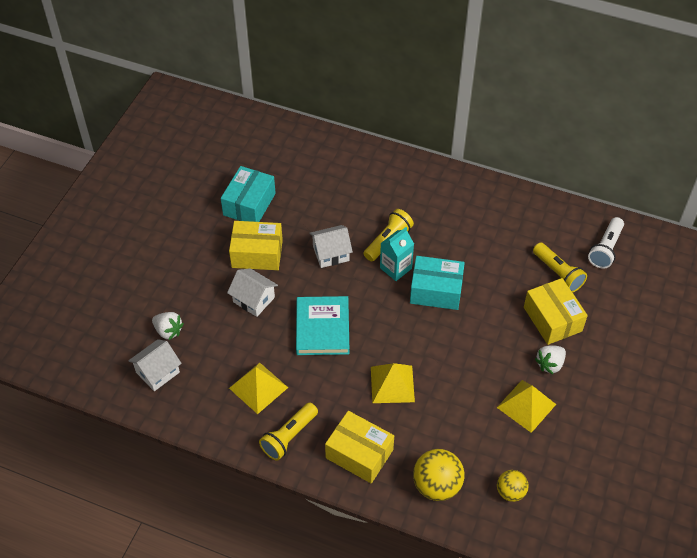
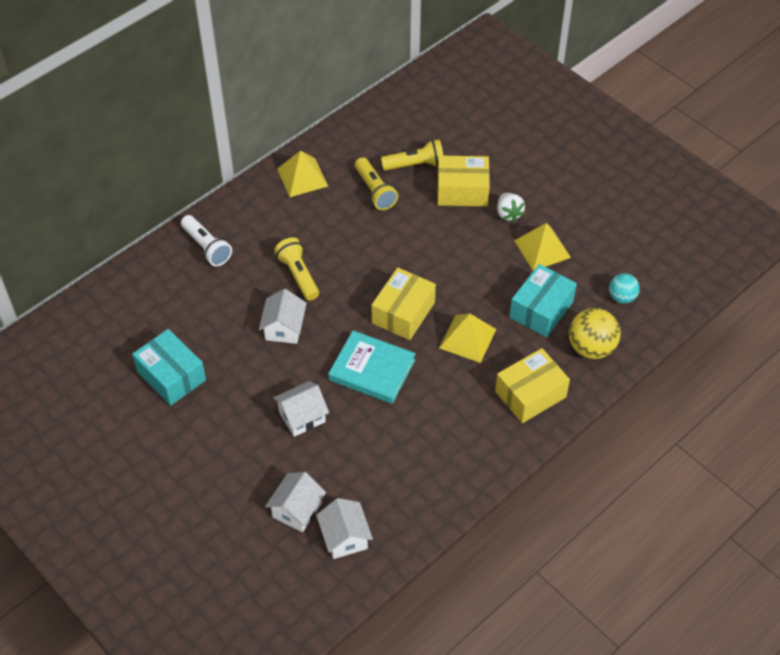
camera: 65 degrees left, 0 degrees up
white strawberry [152,312,184,340] -> white house [265,472,326,532]
yellow box [229,221,283,270] -> yellow box moved to [371,268,436,340]
yellow pyramid [229,362,288,414] -> yellow pyramid moved to [277,151,328,197]
yellow flashlight [259,403,318,461] -> yellow flashlight moved to [355,157,398,210]
turquoise carton [380,227,414,281] -> none
turquoise box [410,256,465,310] -> turquoise box moved to [509,264,577,337]
yellow ball [497,470,528,502] -> turquoise ball [609,273,640,304]
white flashlight [588,217,624,269] -> white flashlight moved to [181,215,232,266]

